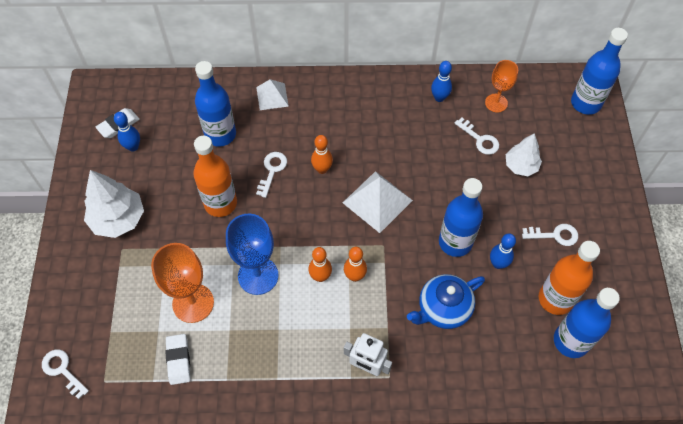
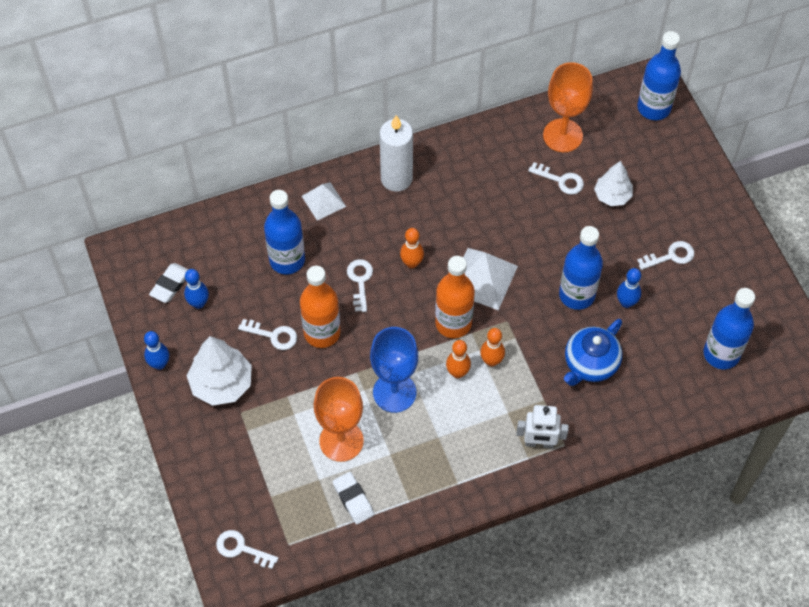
camera: 20 degrees left, 0 degrees up
blue bowling pin [431,61,452,102] -> blue bowling pin moved to [144,331,169,370]
orange goblet [485,60,518,112] -> orange goblet [543,62,593,152], size x1.59
orange bottle [539,241,600,315] -> orange bottle moved to [435,256,475,338]
none -> white key [238,319,297,350]
none -> white candle [380,115,413,192]

